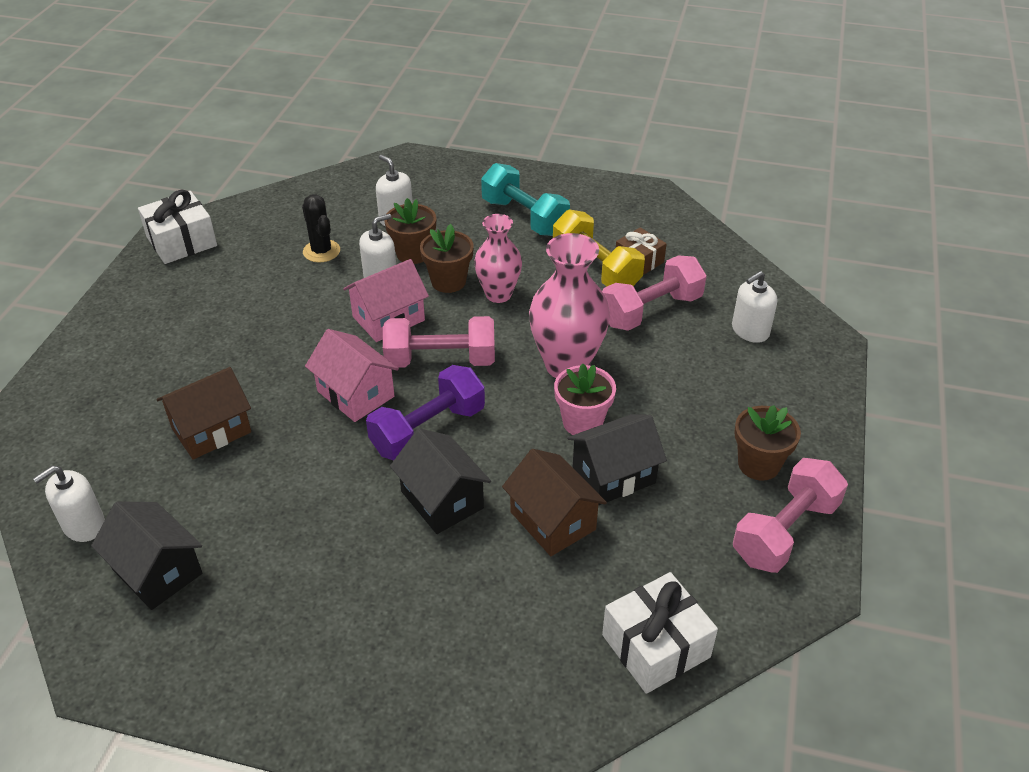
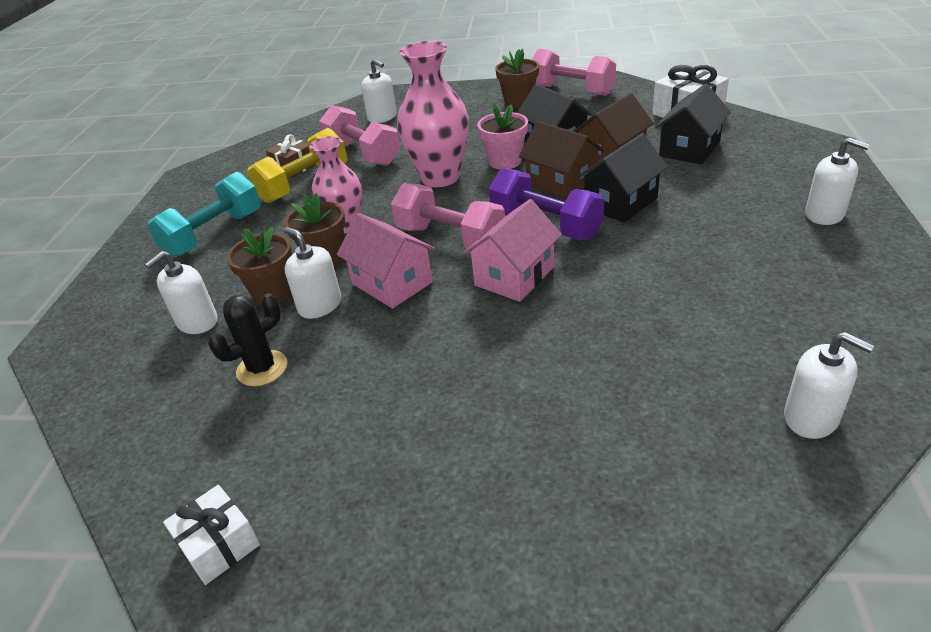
camera: 95 degrees left, 5 degrees down
black house [91,501,202,610] -> black house moved to [655,84,731,165]
white gift [138,189,217,264] -> white gift [163,485,260,585], size x0.64
brown house [156,367,251,460] -> brown house moved to [519,121,604,199]
pink dumbbell [383,316,495,368] -> pink dumbbell turned 45 degrees counterclockwise [391,183,505,248]
none -> white soap dispenser [805,138,870,225]

